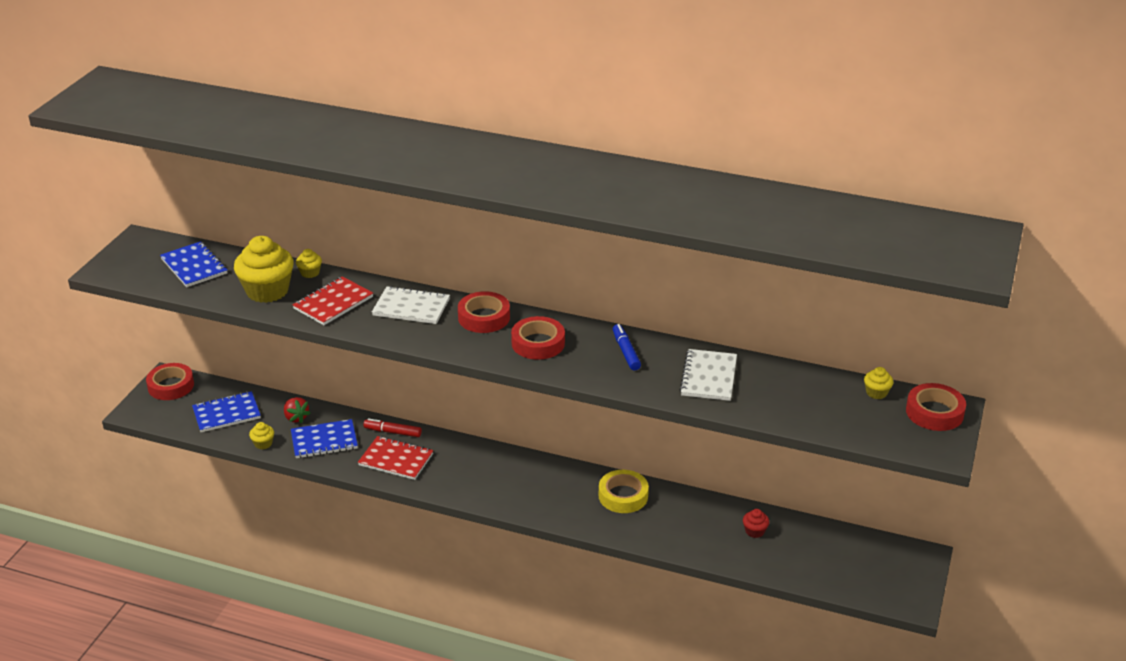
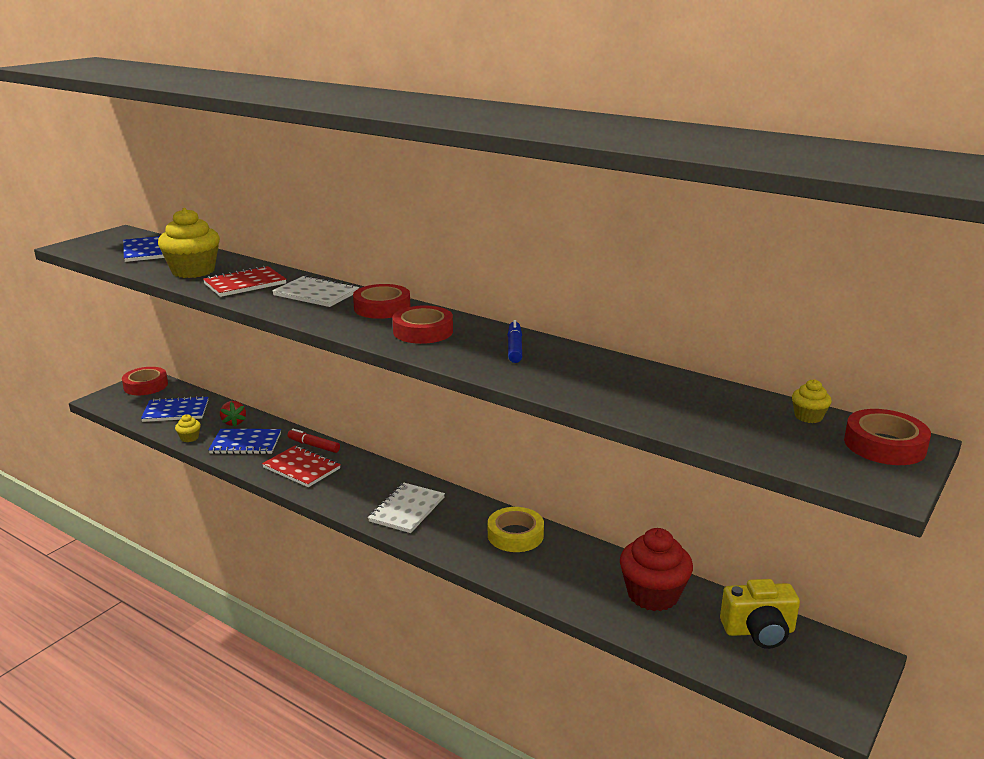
camera: 15 degrees right, 10 degrees down
yellow cupcake [296,249,322,278] -> none
white notebook [679,349,737,401] -> white notebook moved to [368,483,445,533]
red cupcake [743,509,769,538] -> red cupcake [620,528,693,611], size x2.23
none -> yellow camera [720,579,800,649]

